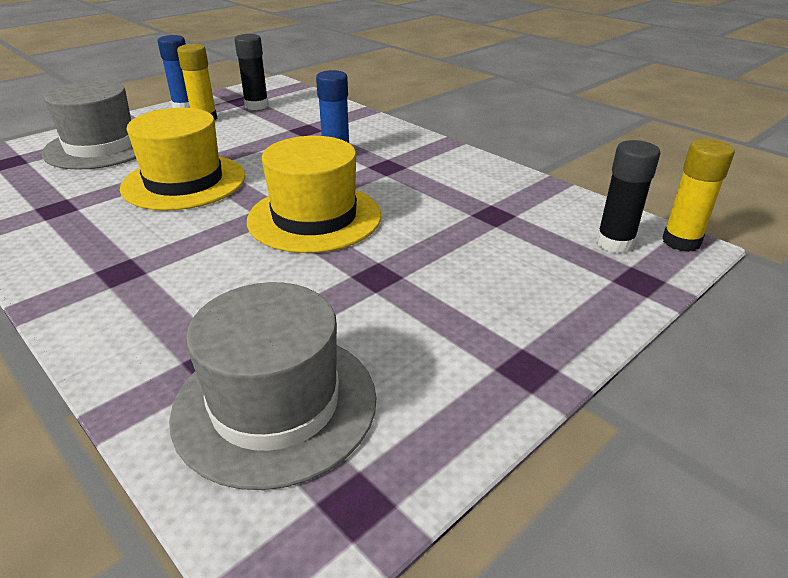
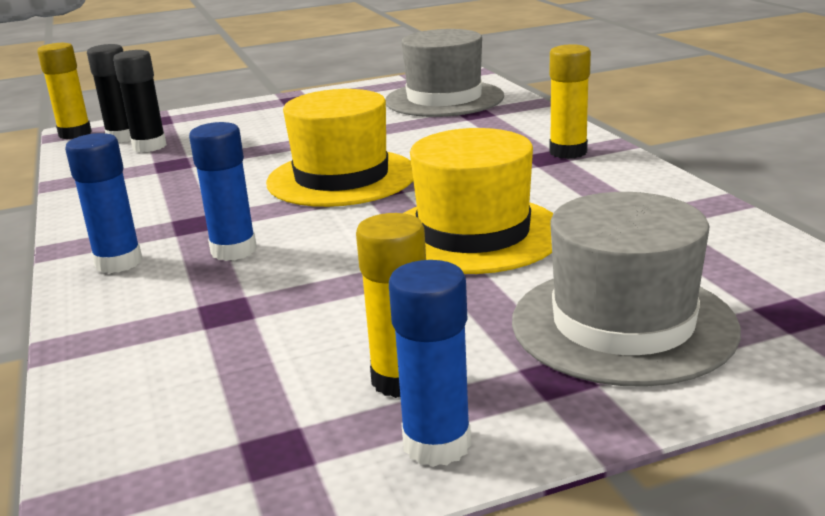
camera: 155 degrees left, 10 degrees down
black glue stick [235,34,269,110] -> black glue stick moved to [113,50,167,152]
none -> blue glue stick [65,133,143,273]
none -> yellow glue stick [550,44,591,159]

